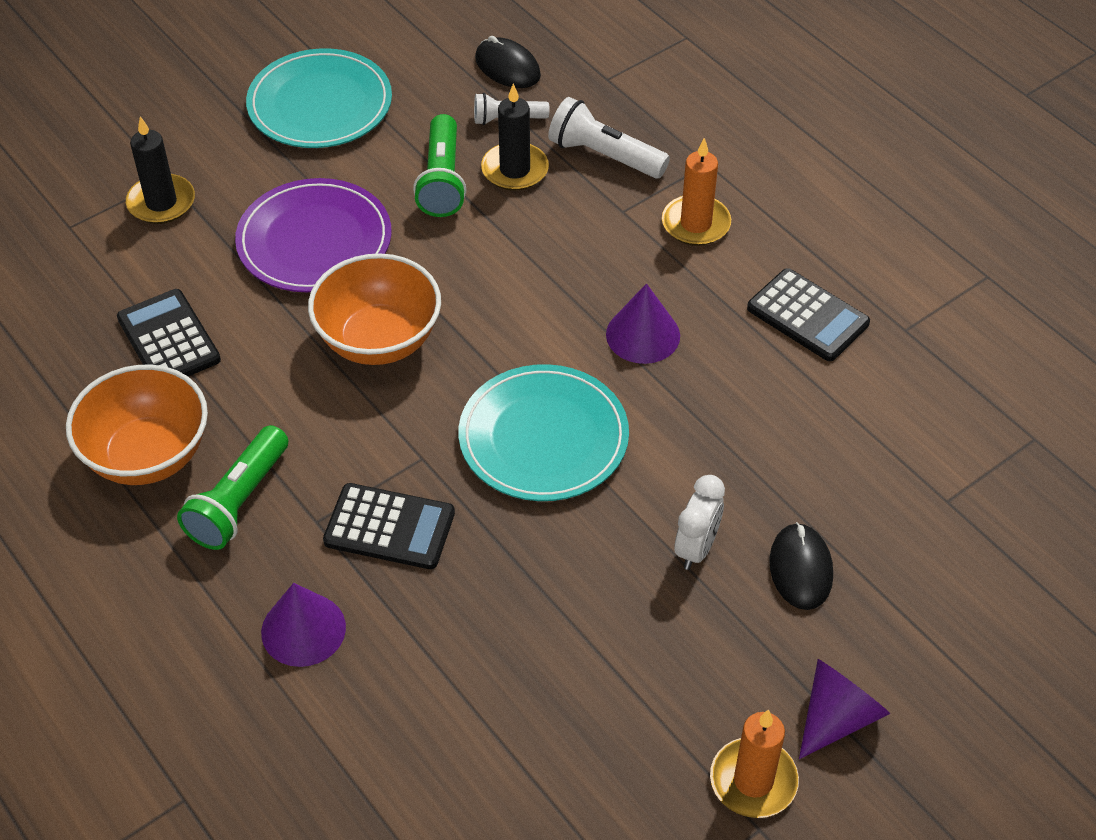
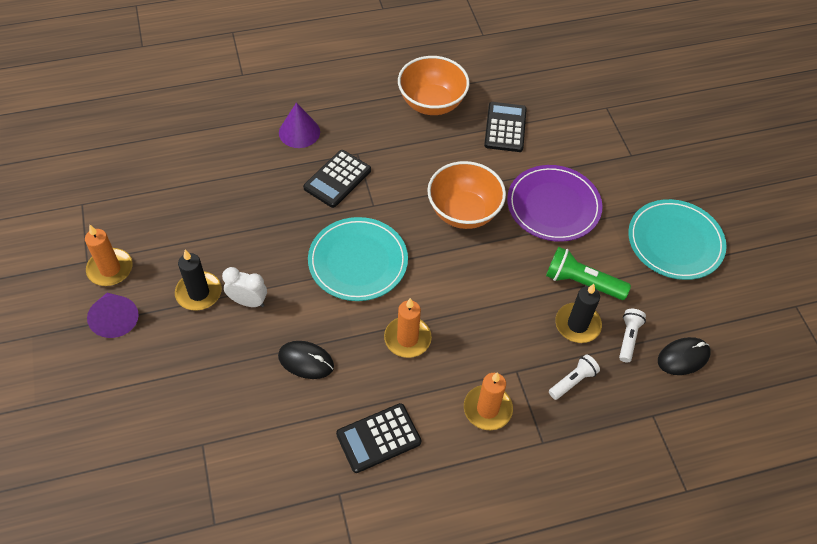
camera: 110 degrees right, 5 degrees up
black calculator [117,289,221,376] -> black calculator turned 75 degrees counterclockwise [484,102,527,152]
black candle [126,116,195,224] -> black candle moved to [175,250,222,311]
green flashlight [177,425,288,550] -> none
white flashlight [548,97,670,178] -> white flashlight [549,354,600,400], size x0.63
purple cone [606,283,680,364] -> orange candle [384,298,432,358]
white clock [675,475,725,570] -> white clock turned 150 degrees clockwise [222,267,267,307]
black mouse [769,522,833,610] -> black mouse moved to [278,341,334,379]

